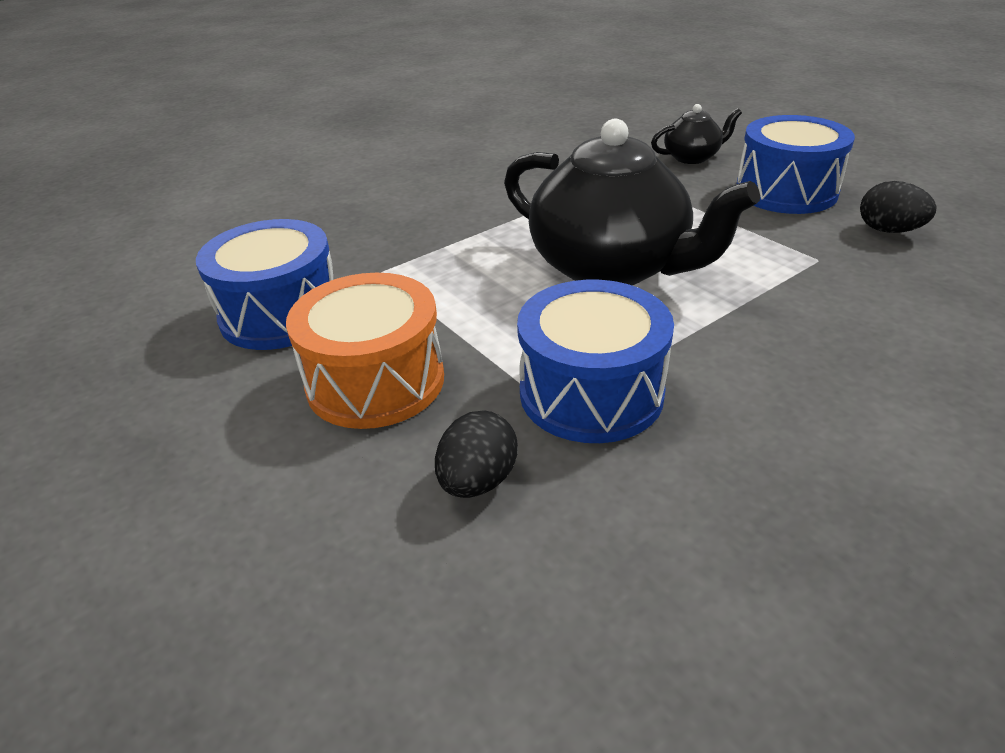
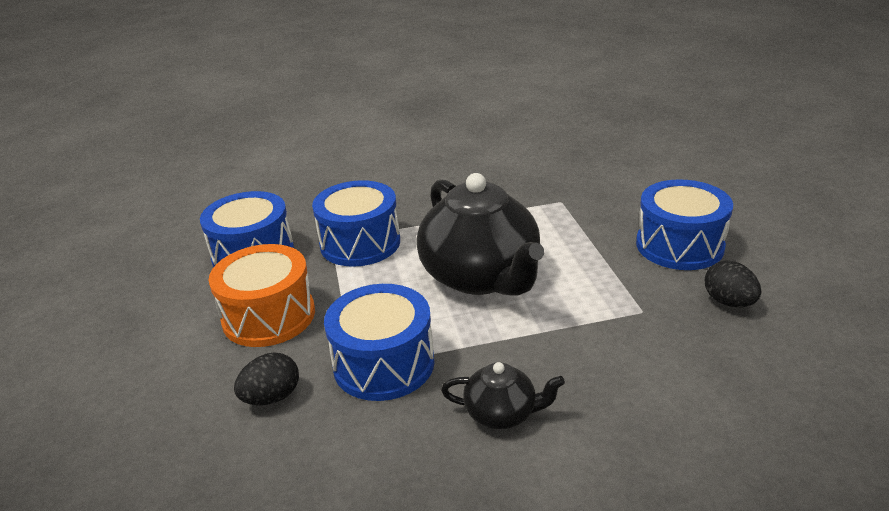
camera: 25 degrees right, 5 degrees down
black teapot [651,104,742,164] -> black teapot moved to [441,362,565,429]
none -> blue drum [312,180,400,267]

